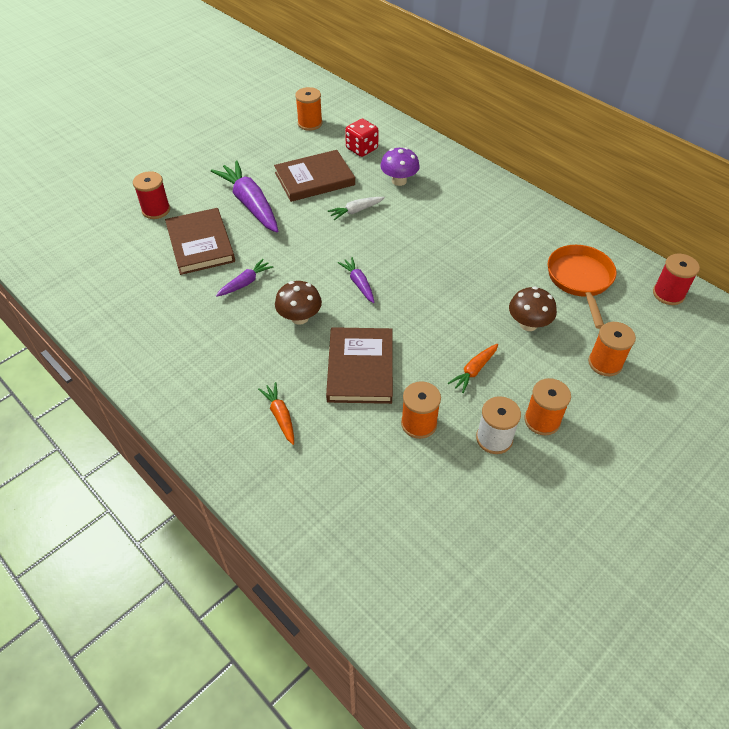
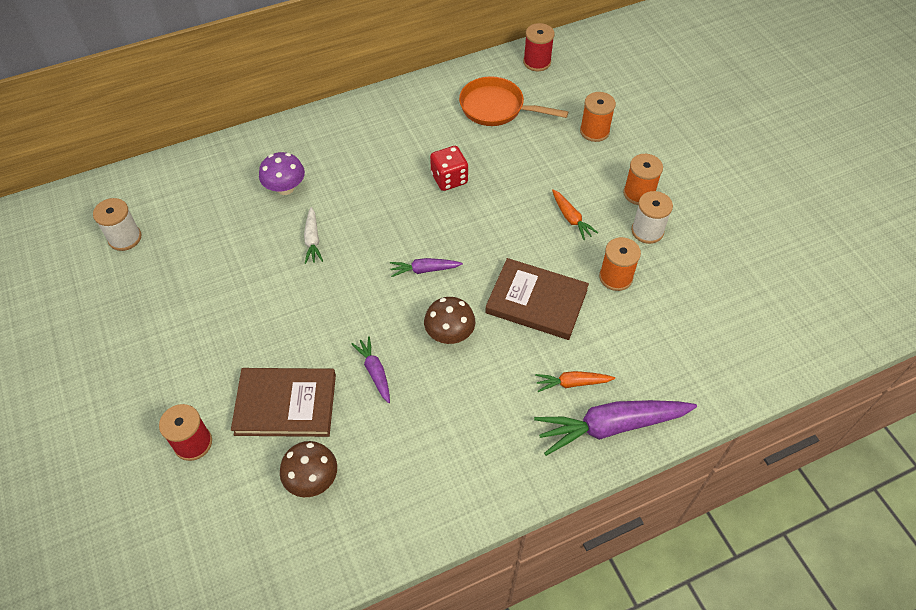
camera: 70 degrees left, 5 degrees up
purple carrot [211,161,278,232] -> purple carrot moved to [534,400,697,456]
brown book [274,150,355,202] -> none
orange spool [295,87,322,131] -> white spool [93,198,141,251]
red dice [345,119,379,157] -> red dice moved to [430,146,468,191]
brown mushroom [509,286,557,331] -> brown mushroom moved to [280,441,337,497]

